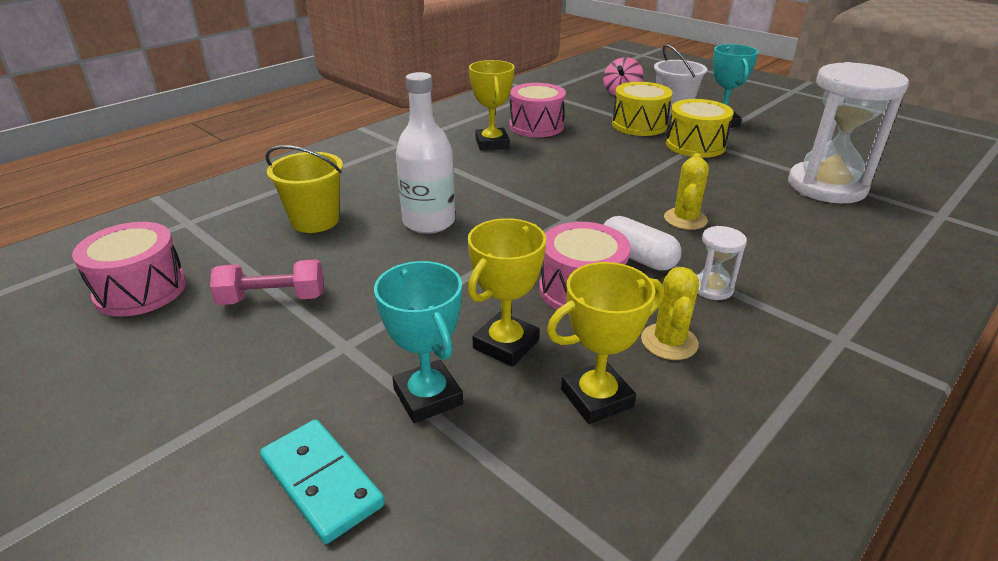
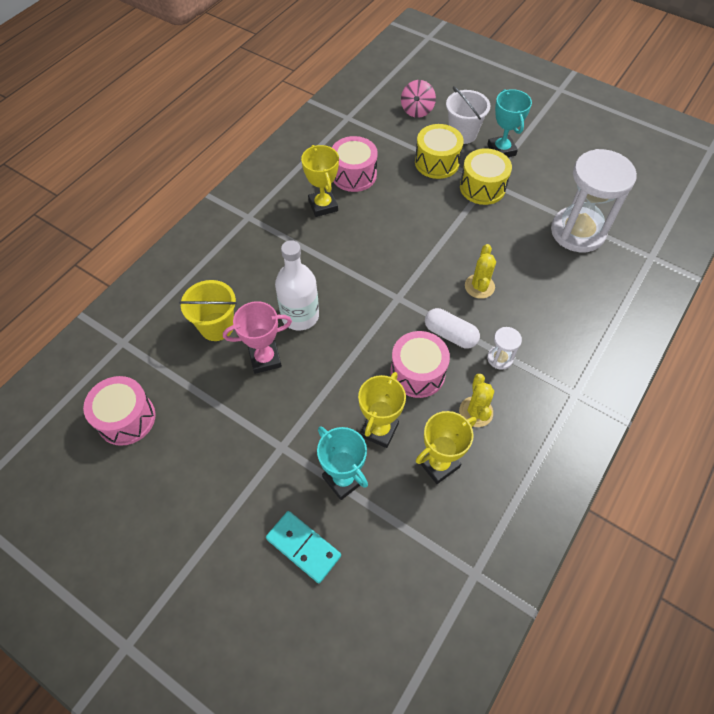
camera: 10 degrees left, 25 degrees up
pink dumbbell [210,259,323,305] -> none
none -> pink trophy [223,301,292,374]

